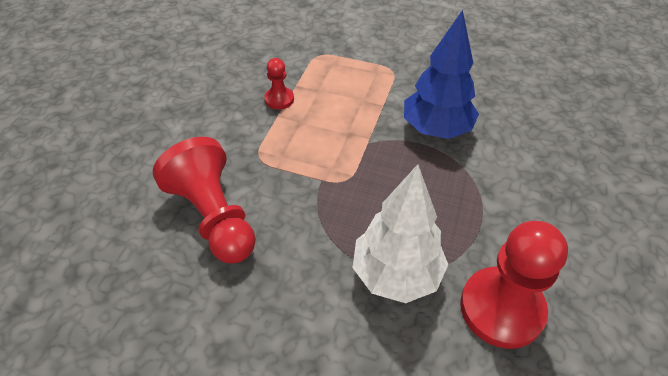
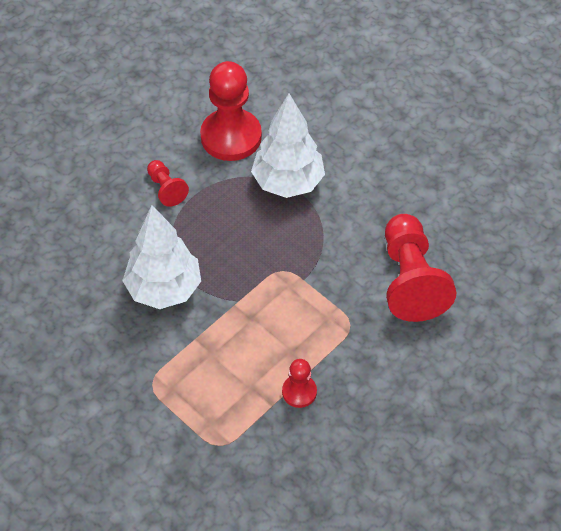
camera: 155 degrees left, 5 degrees up
blue tree [404,10,479,139] -> white tree [123,205,201,309]
none -> red pawn [147,160,189,207]

